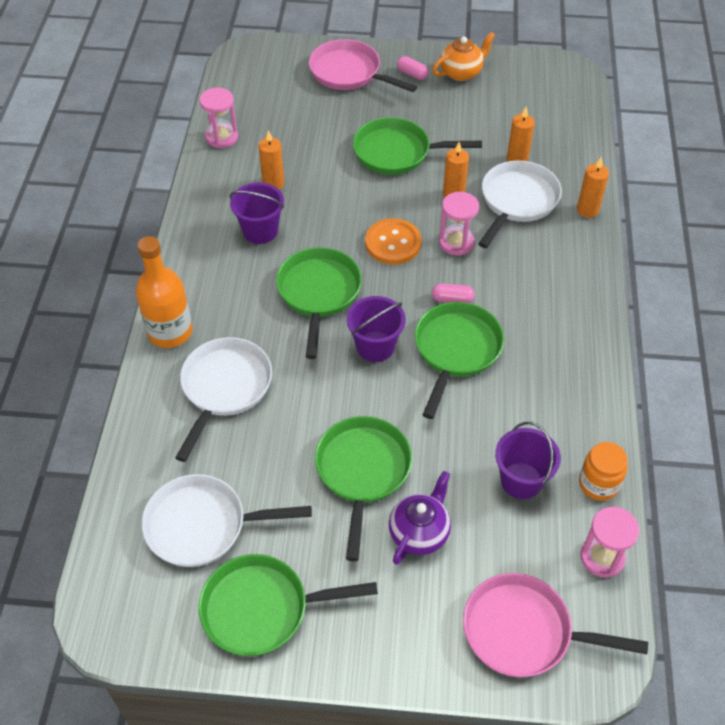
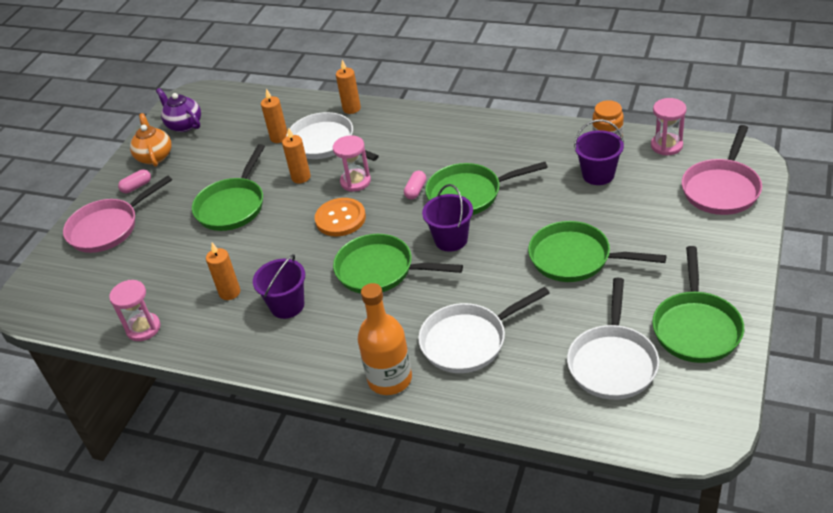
camera: 70 degrees left, 10 degrees down
white pan [175,337,272,462] -> white pan turned 60 degrees counterclockwise [418,287,550,373]
purple teapot [389,471,451,565] -> purple teapot moved to [156,88,201,132]
green pan [415,302,504,419] -> green pan turned 45 degrees counterclockwise [425,162,548,215]

